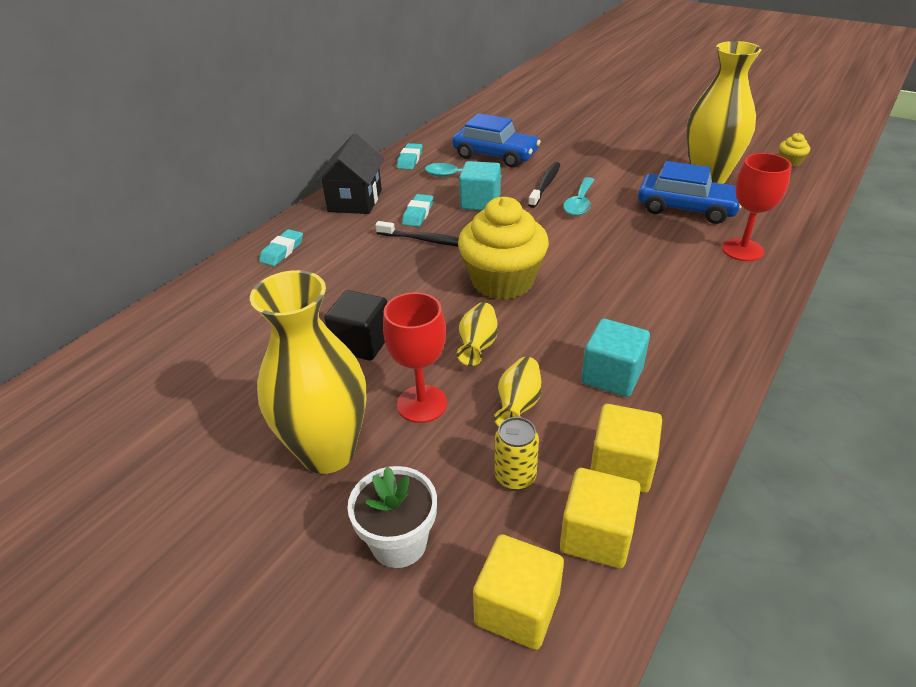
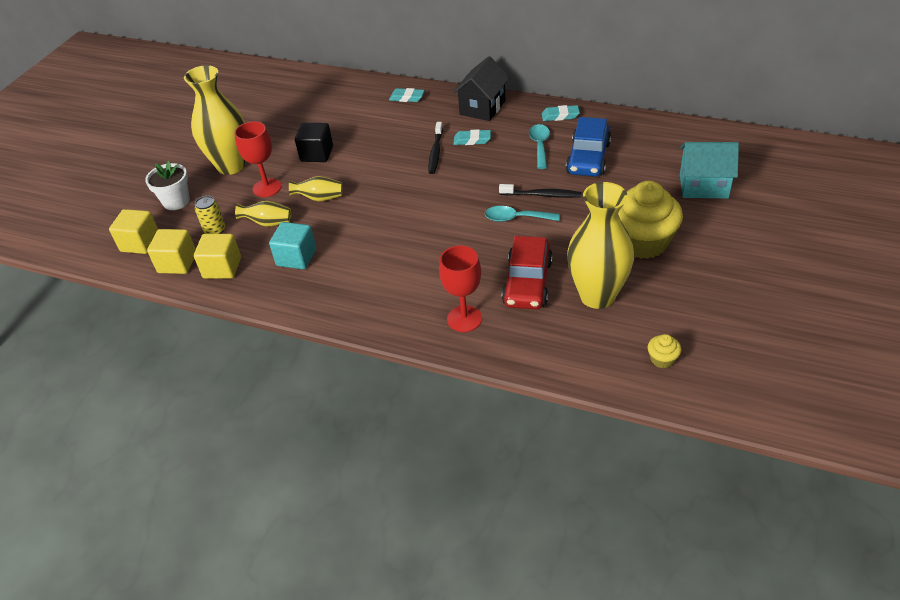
camera: 80 degrees right, 5 degrees up
black house [315,133,384,214] -> black house turned 60 degrees counterclockwise [453,56,510,121]
yellow cupcake [458,197,549,300] -> yellow cupcake moved to [618,181,683,259]
turquoise cube [459,161,501,210] -> none
blue car [638,161,742,224] -> red car [502,236,553,309]
none -> turquoise house [680,142,739,198]

